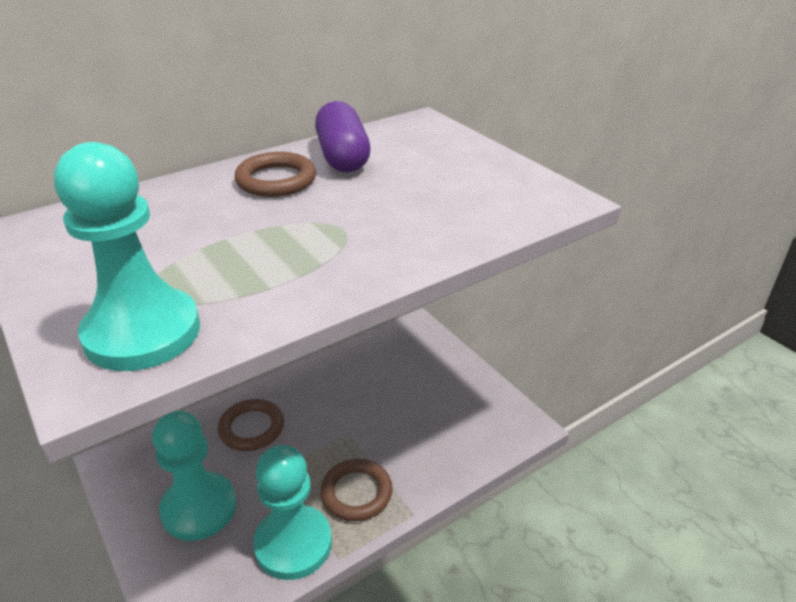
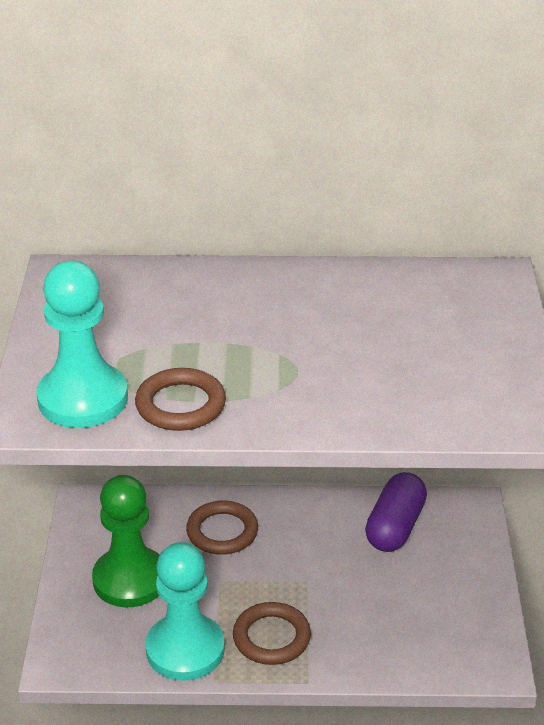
camera: 35 degrees right, 0 degrees up
turquoise pawn [152,411,236,541] -> green pawn [92,475,159,607]
brown ring [234,152,316,197] -> brown ring moved to [135,368,226,431]
purple capsule [315,101,371,172] -> purple capsule moved to [365,472,427,552]

